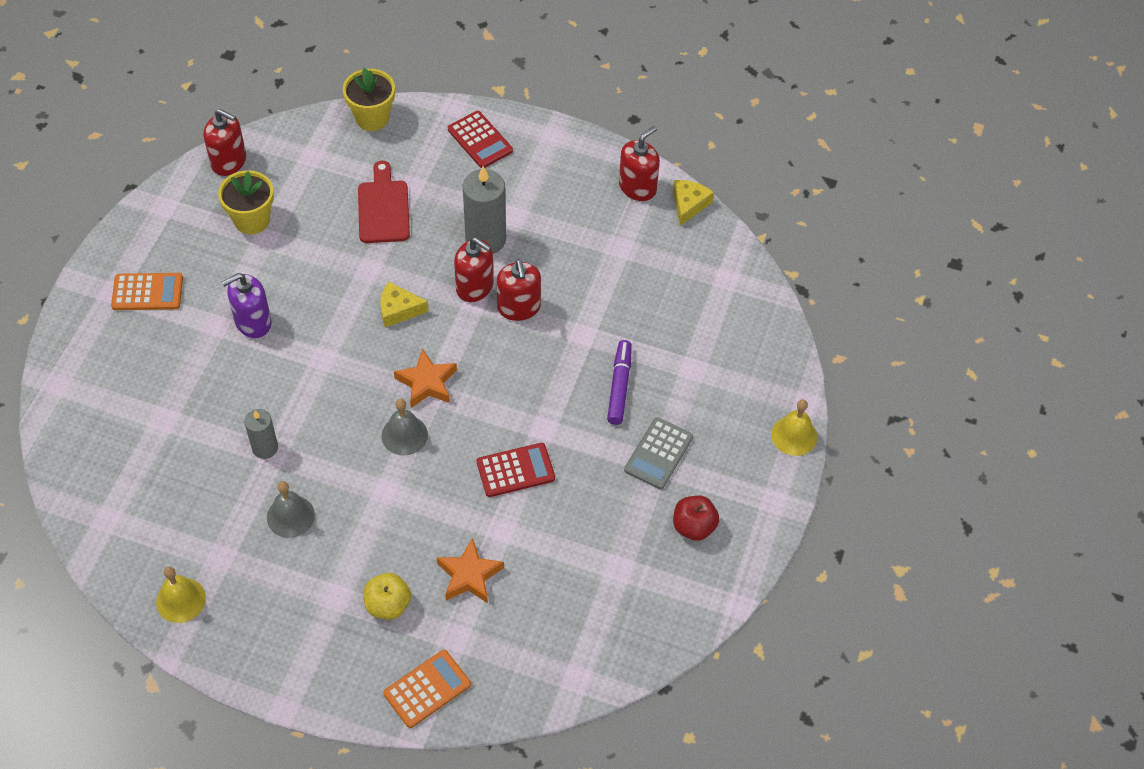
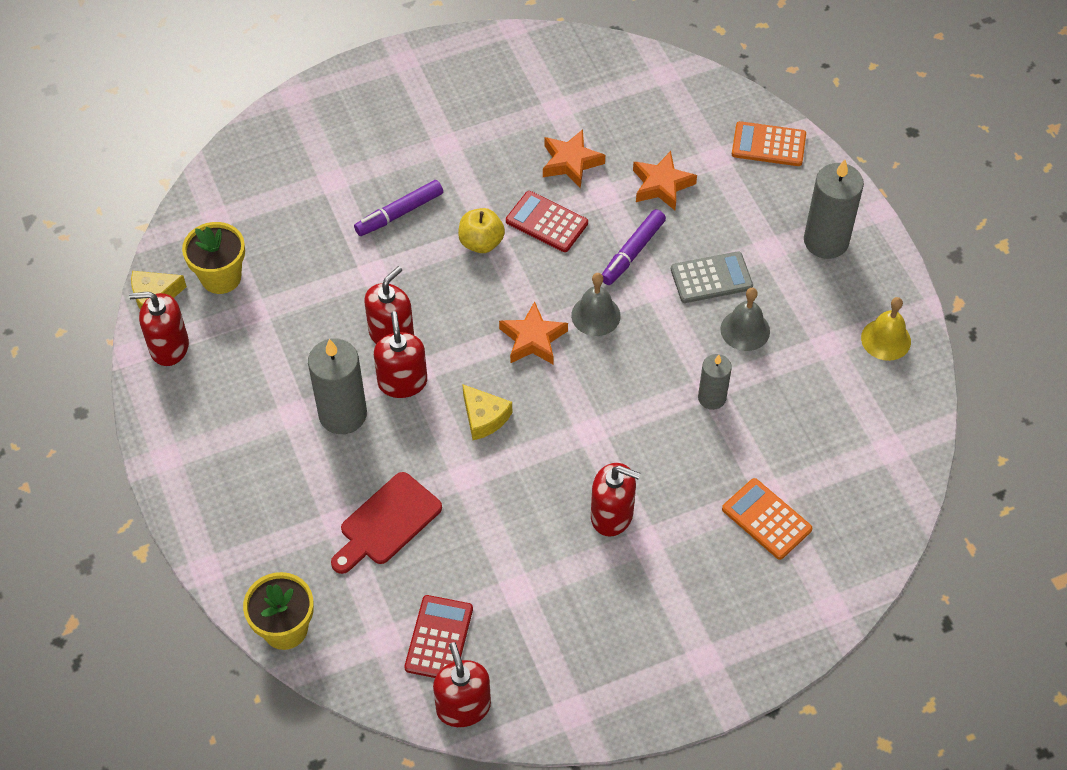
camera: 130 degrees left, 0 degrees up
orange calculator [111,273,183,310] -> orange calculator moved to [722,478,812,560]
yellow flower pot [218,170,274,235] -> yellow flower pot moved to [182,222,245,294]
purple soap dispenser [222,273,272,338] -> red soap dispenser [591,463,640,537]
yellow apple [364,573,411,620] -> yellow apple moved to [458,208,505,253]
red calculator [448,111,513,168] -> red calculator moved to [404,595,473,678]
grey calculator [624,417,693,489] -> grey calculator moved to [671,251,753,303]
red apple [673,496,719,541] -> none
yellow bell [771,399,817,456] -> none
none -> orange star [543,129,605,189]
none -> purple marker [602,209,666,285]
none -> grey candle [804,159,864,259]

